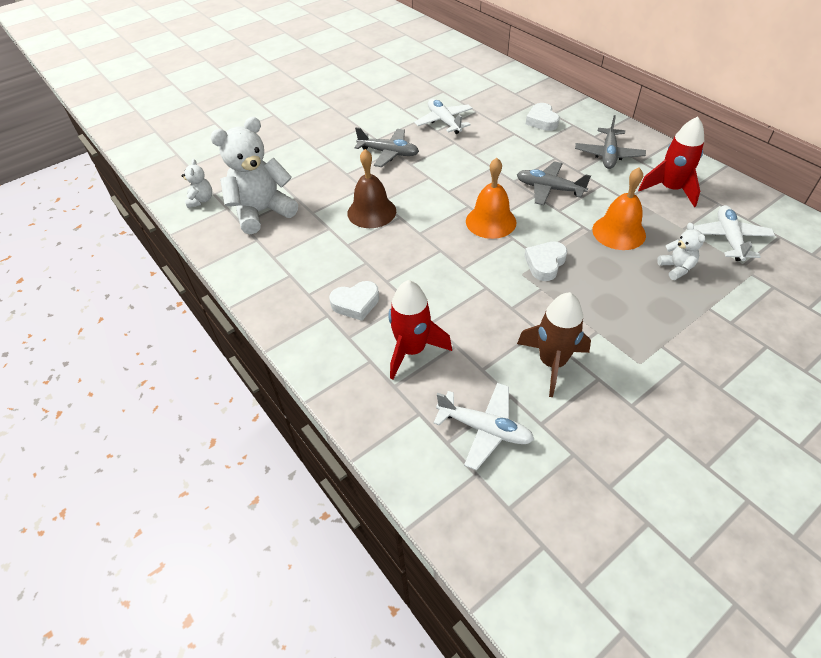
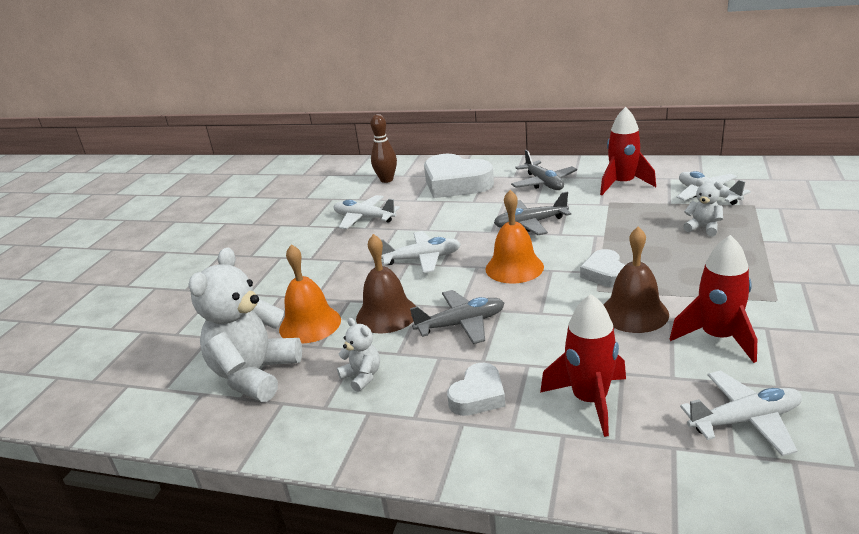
camera: 35 degrees left, 20 degrees down
white teddy bear [181,159,212,208] -> white teddy bear moved to [337,318,380,392]
grey plane [354,127,419,167] -> grey plane moved to [410,290,504,344]
brown rocket [517,292,591,397] -> red rocket [670,235,757,363]
white heart [526,103,560,131] -> white heart [424,154,494,198], size x1.90
orange bell [592,167,646,250] -> orange bell moved to [279,244,341,344]
none -> brown bowling pin [370,114,397,183]
none -> white plane [381,231,461,273]
none -> brown bell [604,227,669,333]

